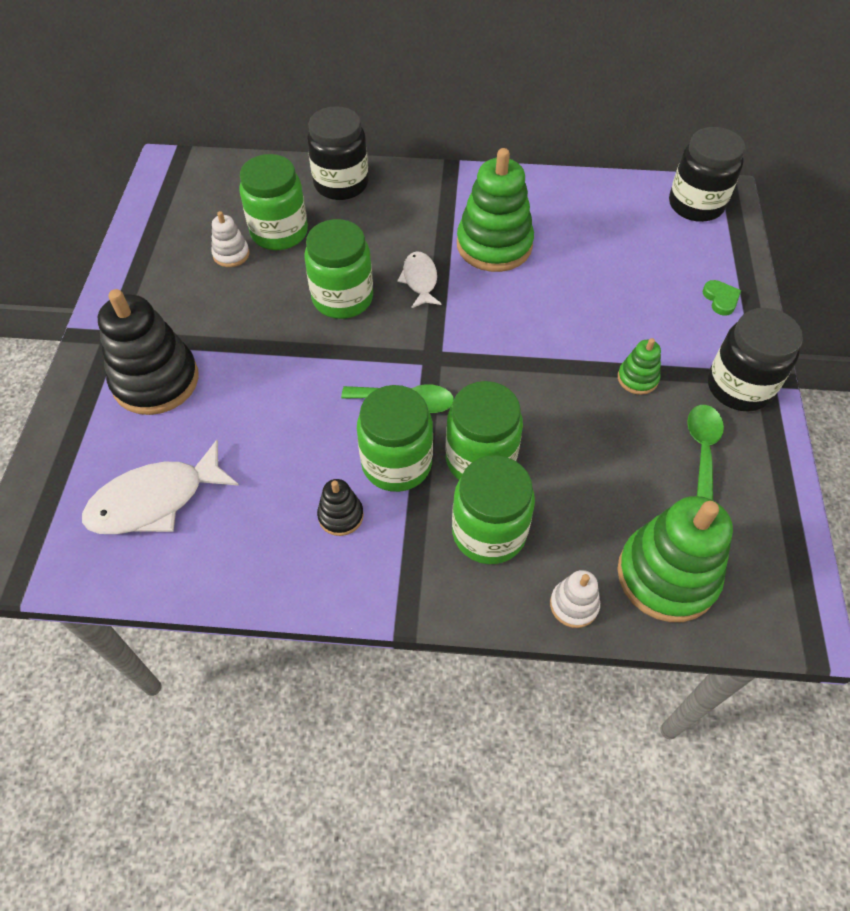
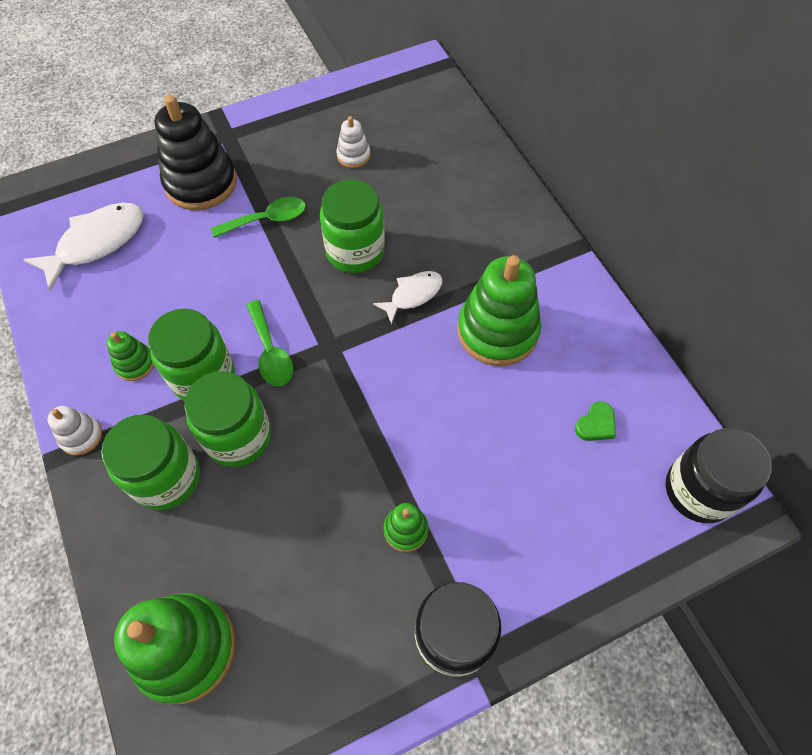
camera: 60 degrees right, 5 degrees up
white fish [82,440,239,534] -> white fish turned 105 degrees clockwise [23,203,144,291]
green jar [239,154,308,250] -> none
black jar [307,106,369,200] -> none
black stacking toy [317,479,364,536] -> green stacking toy [107,331,154,381]
white stacking toy [550,570,600,628] -> white stacking toy moved to [48,406,102,456]
green spoon [687,405,724,500] -> green spoon moved to [211,197,306,238]
green heart [703,280,741,316] -> green heart moved to [575,401,616,441]

